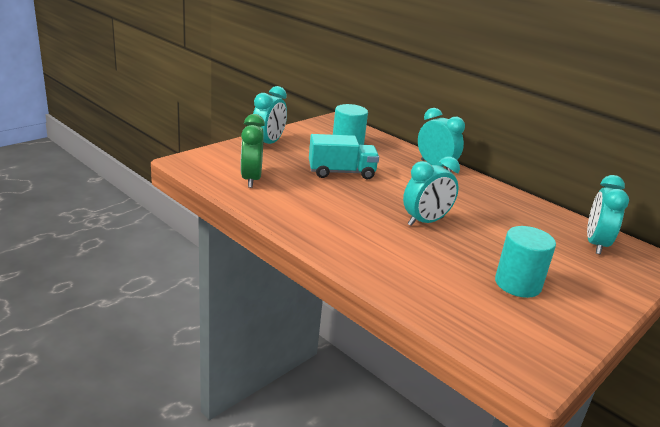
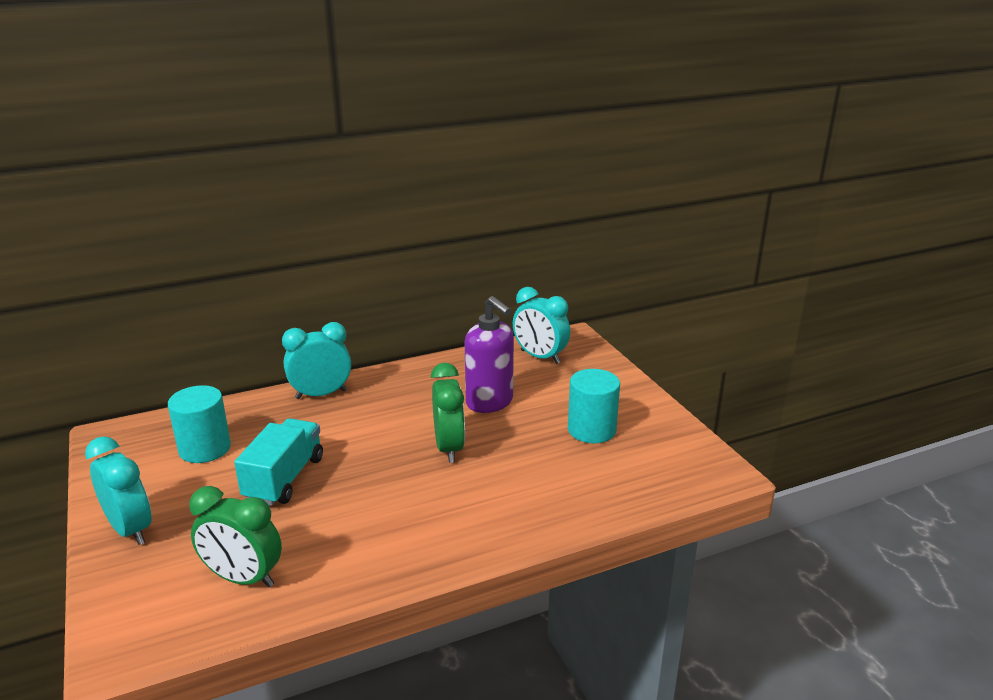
camera: 65 degrees left, 0 degrees up
turquoise clock [403,157,460,226] -> green clock [431,363,465,463]
none -> purple soap dispenser [465,296,514,413]

